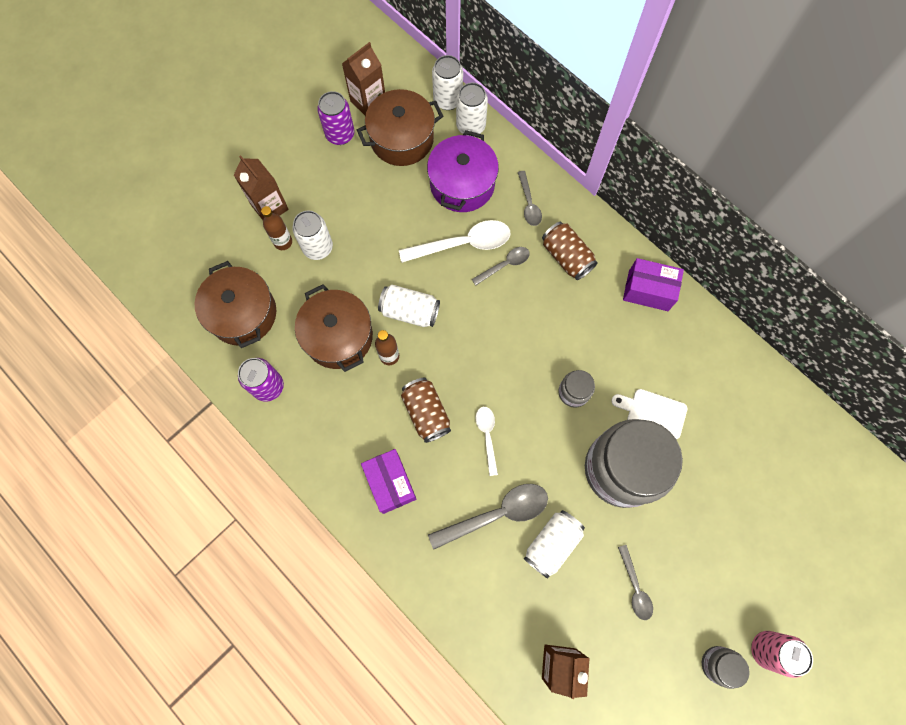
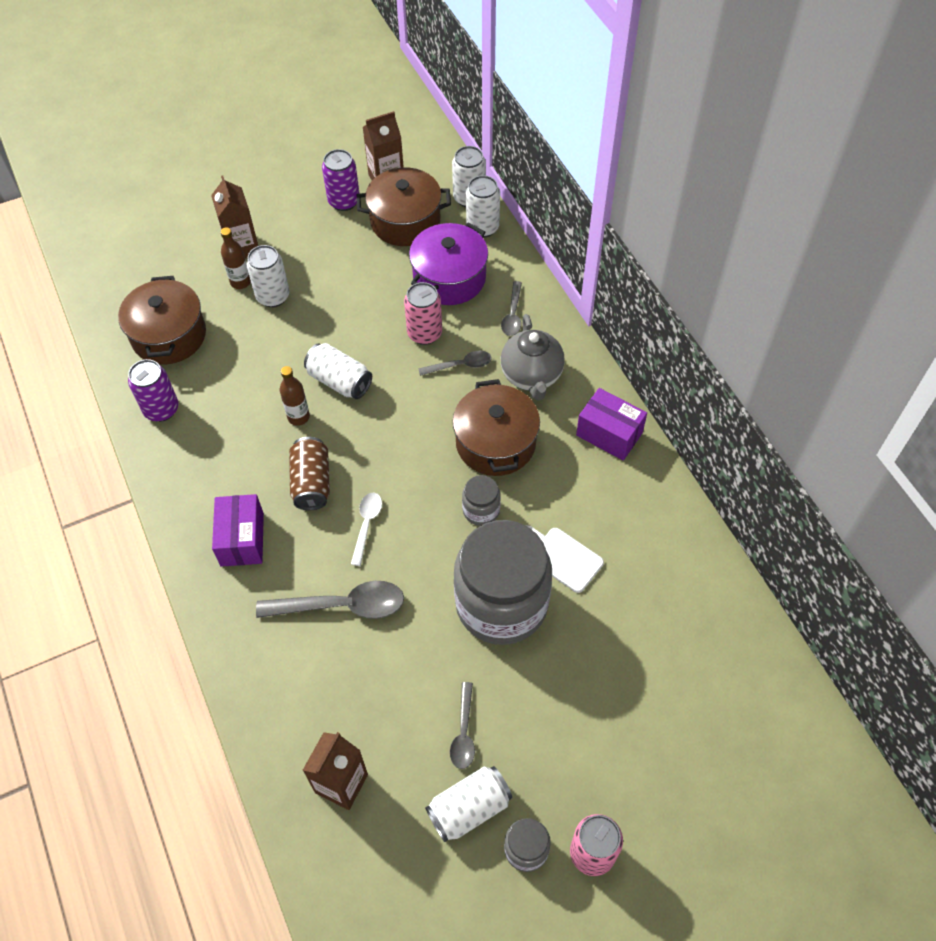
camera: 20 degrees right, 15 degrees down
brown pot [295,284,373,372] -> brown pot moved to [453,379,540,476]
white spoon [399,220,510,263] -> pink can [404,282,442,345]
white can [524,510,585,579] -> white can moved to [425,766,512,842]
brown can [542,222,598,280] -> grey teapot [501,314,565,400]

